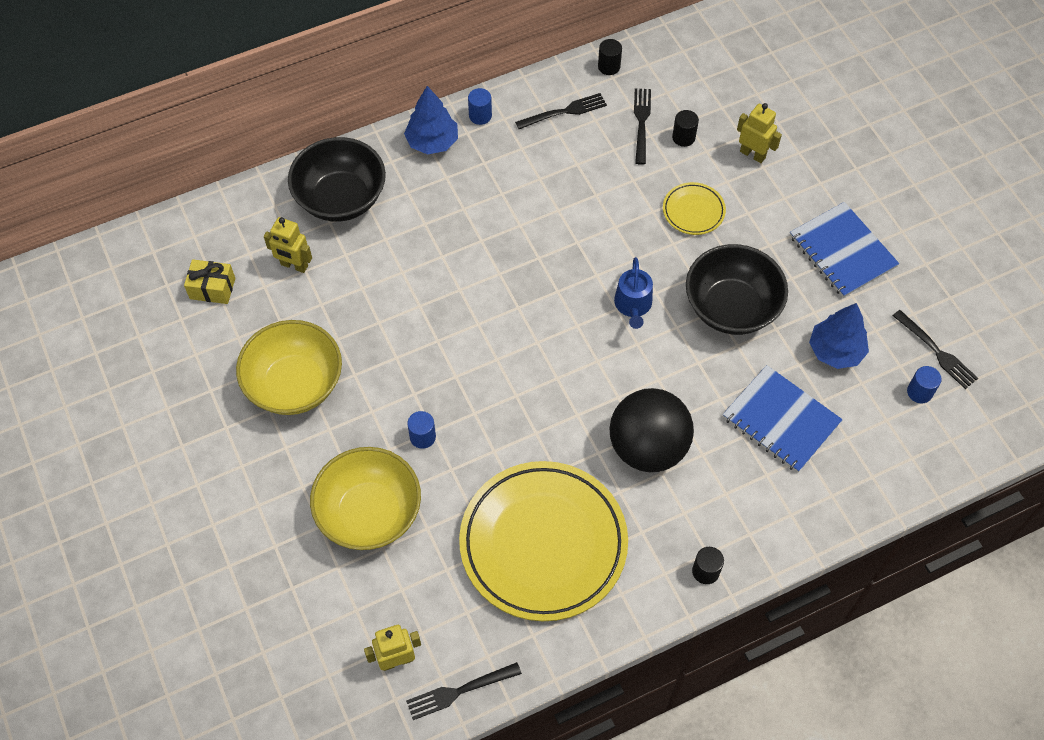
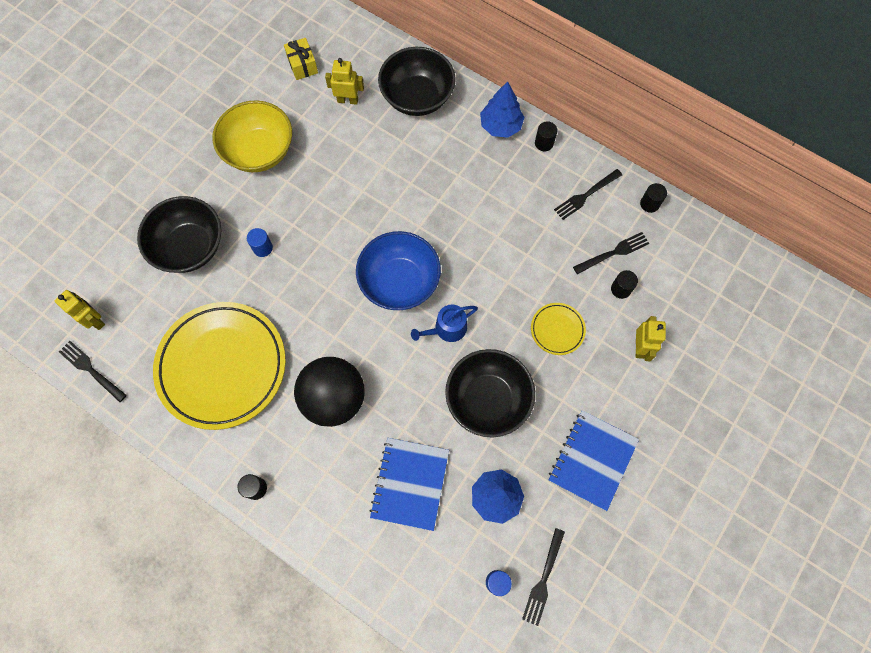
camera: 60 degrees right, 10 degrees up
yellow robot [264,217,312,273] -> yellow robot turned 105 degrees clockwise [325,58,364,105]
yellow bowl [310,447,421,550] -> black bowl [137,196,222,273]
blue cylinder [468,88,492,125] -> black cylinder [535,121,558,151]
black fork [515,93,607,129] -> black fork turned 105 degrees clockwise [554,169,622,220]
none -> blue bowl [356,231,441,310]

